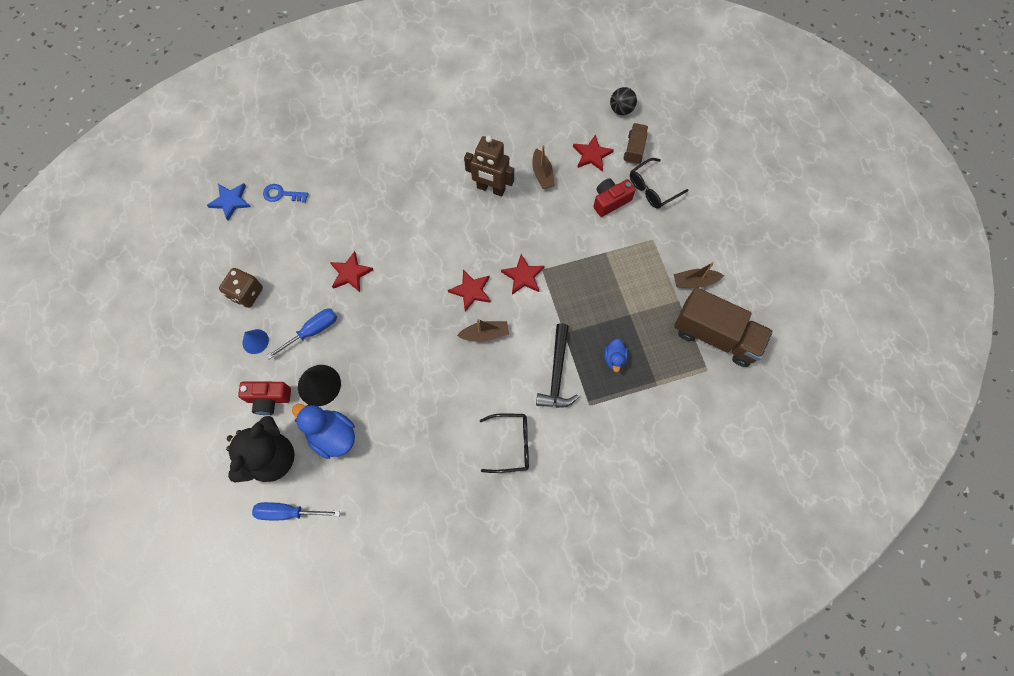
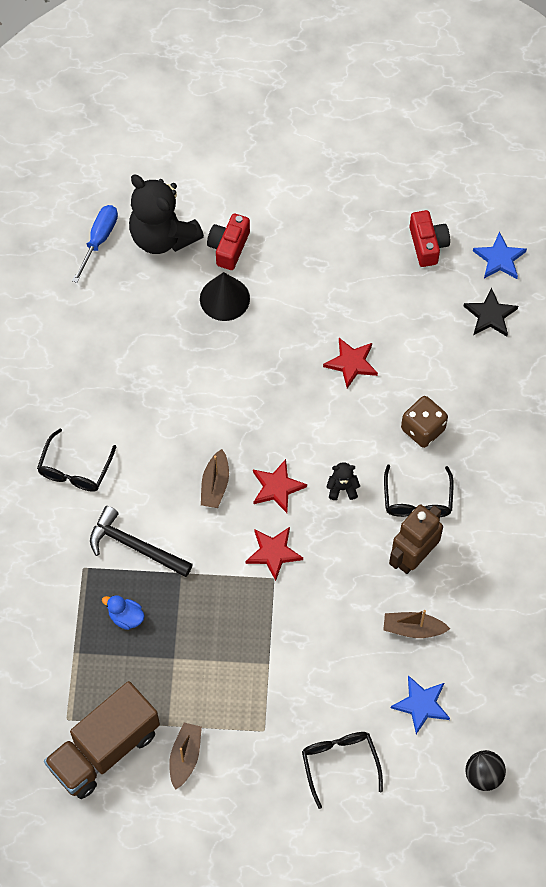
camera: 110 degrees right, 5 degrees down
brown dice [219,268,263,308] -> brown dice moved to [401,396,448,448]
blue cone [242,329,269,354] -> none
blue key [263,184,309,203] -> black star [464,287,518,336]
blue screwdriver [266,309,337,359] -> none
blue duck [292,404,355,459] -> none
red star [573,134,614,172] -> blue star [391,675,450,734]
red camera [593,178,636,217] -> red camera moved to [409,210,450,267]
brown truck [623,123,648,165] -> none
none -> black teddy bear [326,462,360,500]
none -> black glasses [384,465,453,517]

